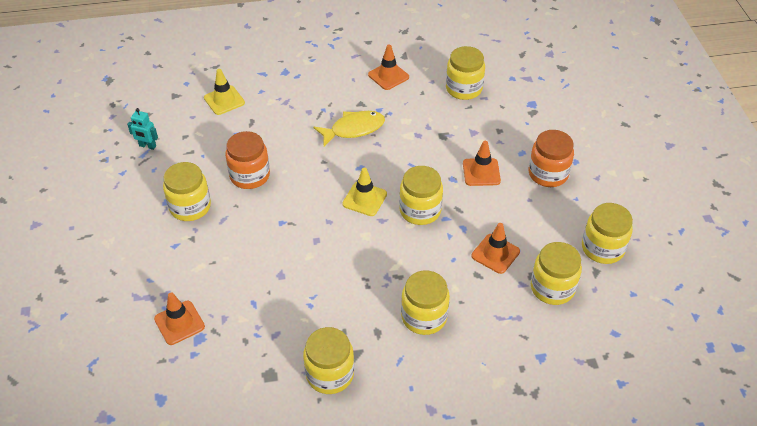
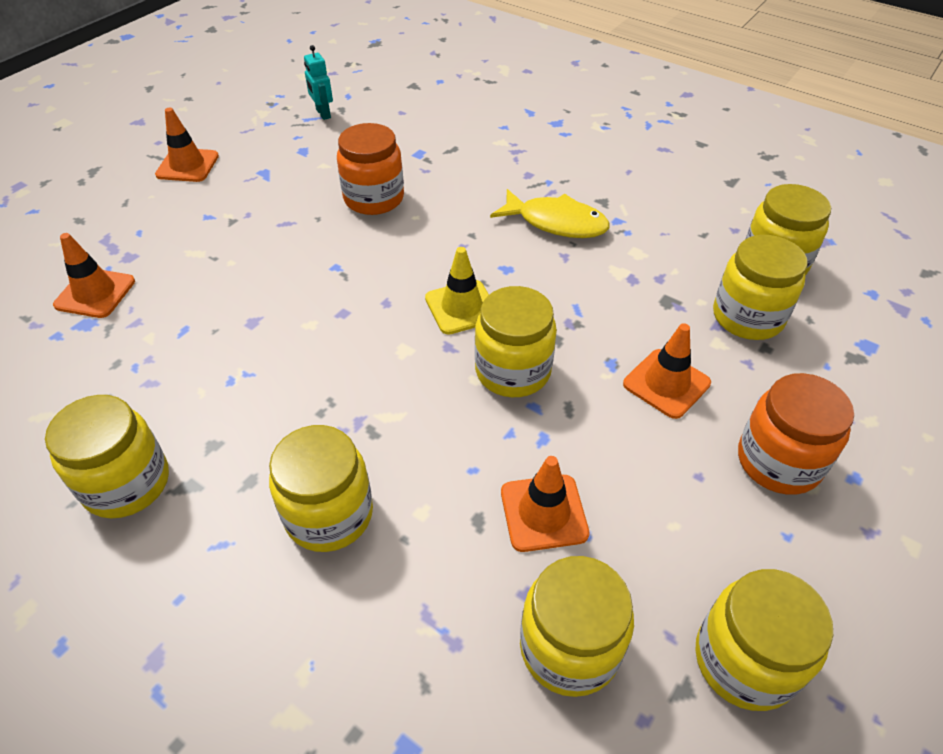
camera: 45 degrees right, 0 degrees up
yellow jar [163,162,211,221] -> yellow jar moved to [713,235,808,340]
yellow traffic cone [204,69,245,115] -> none
orange traffic cone [368,45,409,90] -> orange traffic cone moved to [155,108,219,182]

